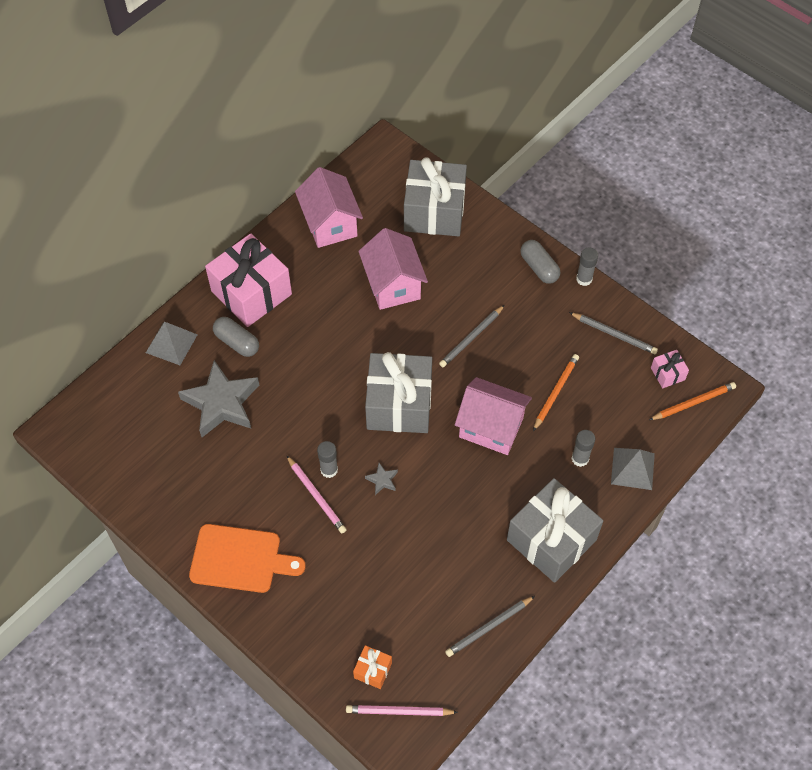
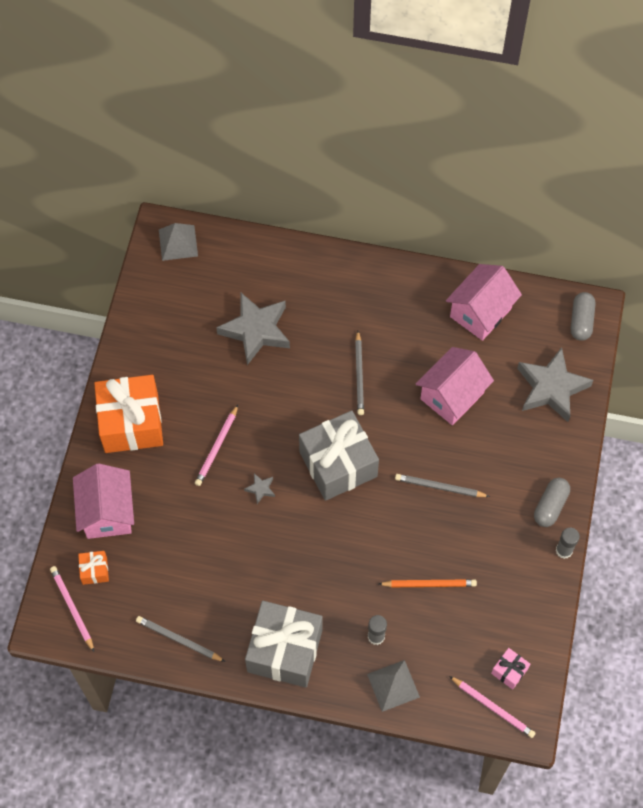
camera: 60 degrees right, 5 degrees up
grey pyramid [146,322,198,365] -> grey pyramid moved to [159,223,198,261]
orange cutting board [189,524,306,593] -> orange gift [94,375,163,453]
pink gift [205,233,292,327] -> none
grey capsule [213,317,259,357] -> grey capsule moved to [571,292,595,341]
grey glue stick [317,441,338,478] -> none
grey gift [404,157,467,236] -> grey star [517,347,593,422]
pink house [455,377,532,455] -> pink house moved to [73,463,134,539]
grey pencil [569,312,658,354] -> grey pencil moved to [355,331,364,415]
orange pencil [649,382,736,420] -> pink pencil [449,676,536,738]

